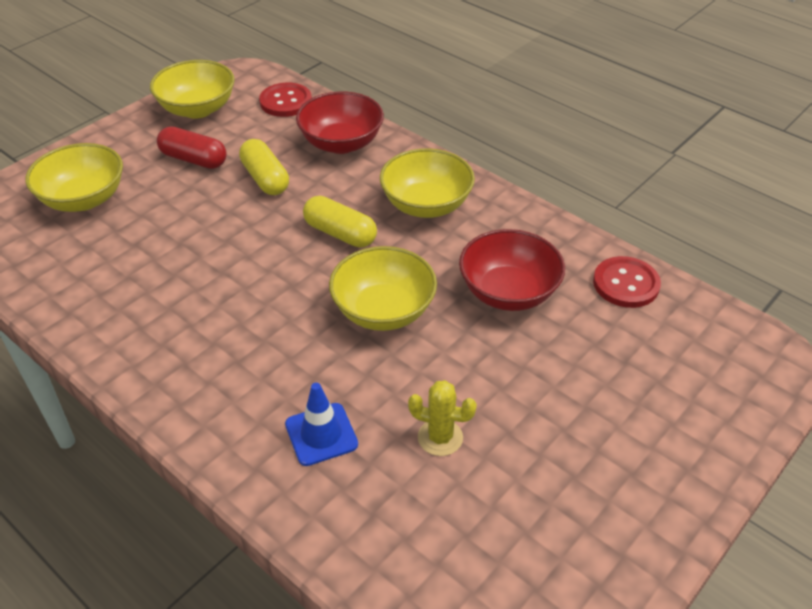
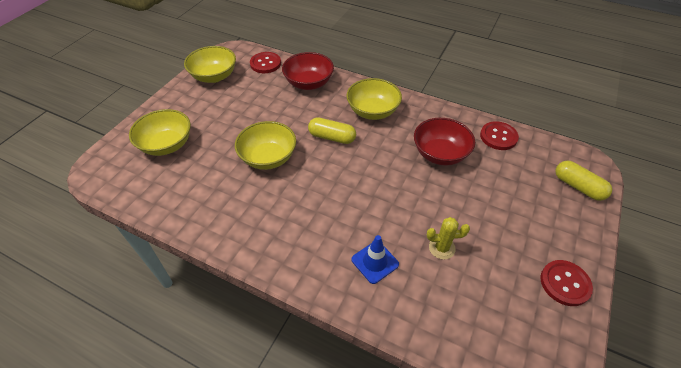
camera: 15 degrees left, 5 degrees up
red capsule [157,126,227,169] -> none
yellow capsule [239,139,289,195] -> yellow capsule moved to [555,161,612,201]
yellow bowl [329,246,437,331] -> yellow bowl moved to [235,121,296,170]
none -> red button [540,260,593,306]

